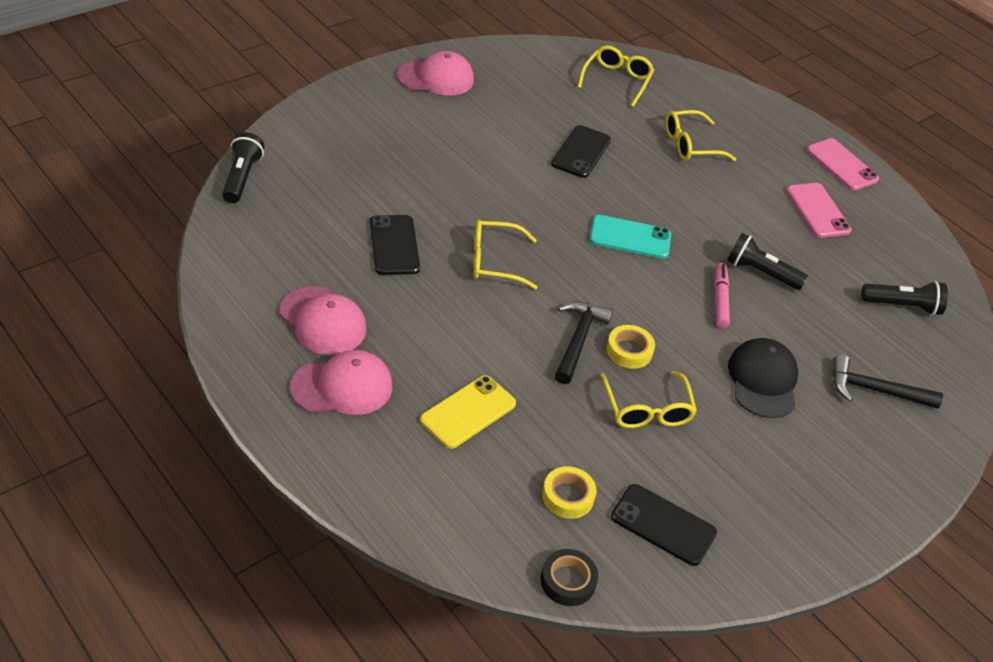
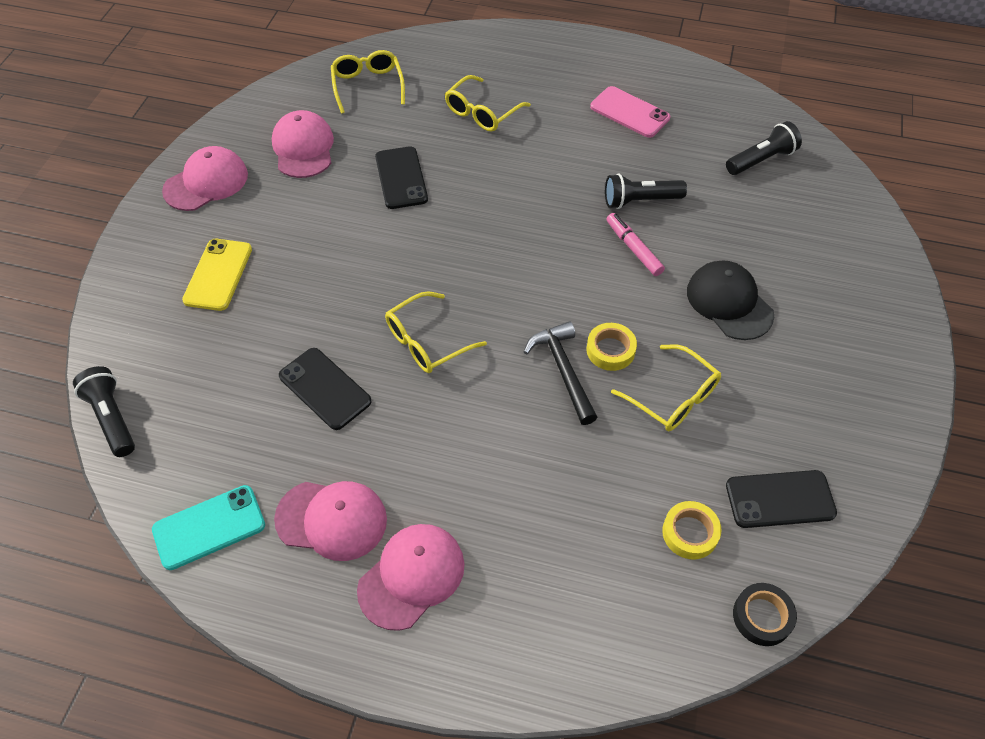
camera: 30 degrees left, 10 degrees up
yellow phone [420,375,516,449] -> yellow phone moved to [182,239,252,311]
turquoise phone [590,215,671,259] -> turquoise phone moved to [152,485,265,570]
pink phone [807,138,879,190] -> none
black hammer [833,354,943,409] -> none
none -> pink cap [272,110,334,178]

